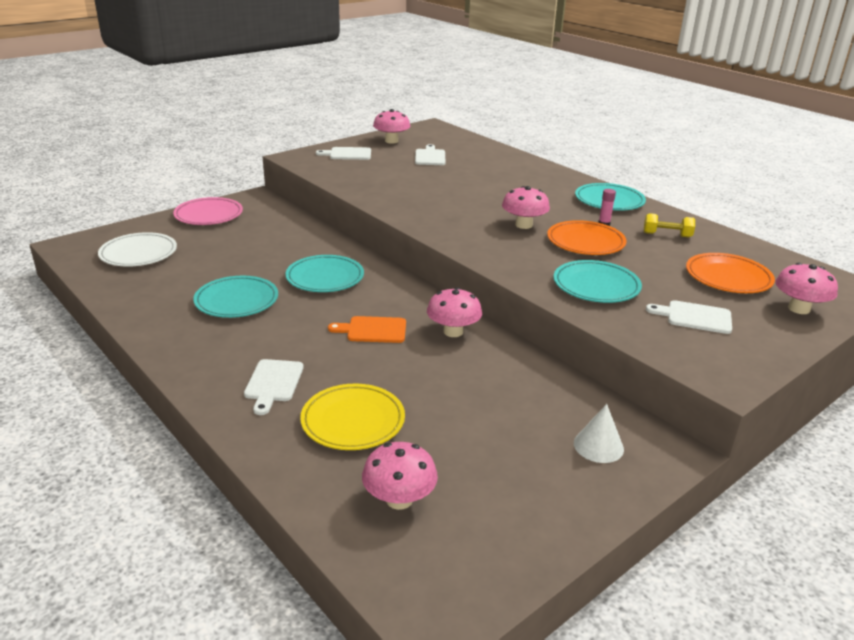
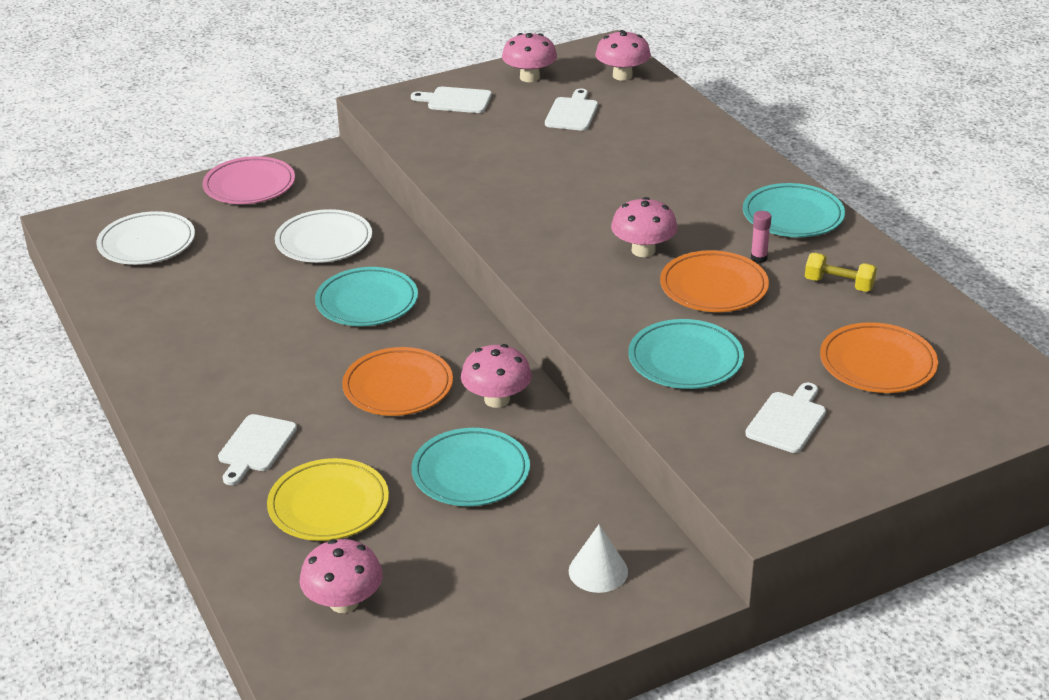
camera: 15 degrees right, 5 degrees up
turquoise plate [193,276,278,318] -> turquoise plate moved to [412,428,530,506]
orange cutting board [328,316,406,343] -> orange plate [342,347,453,416]
white cutting board [646,300,732,334] -> white cutting board turned 90 degrees clockwise [745,383,826,453]
pink mushroom [775,263,838,314] -> pink mushroom moved to [595,30,651,81]
none -> white plate [275,209,372,263]

